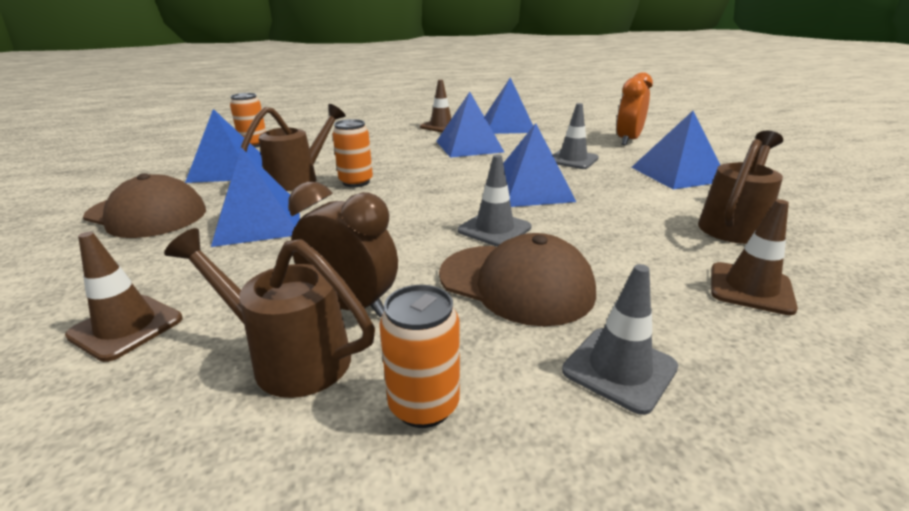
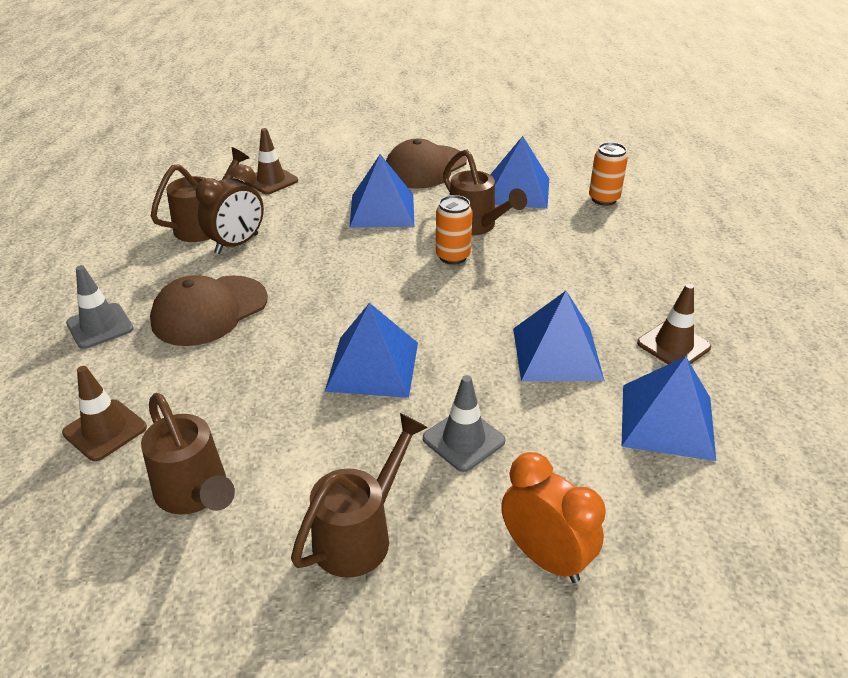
camera: 105 degrees right, 10 degrees up
orange can [379,285,460,428] -> none
grey traffic cone [458,155,531,247] -> none
blue pyramid [631,111,720,189] -> brown watering can [291,413,428,578]

